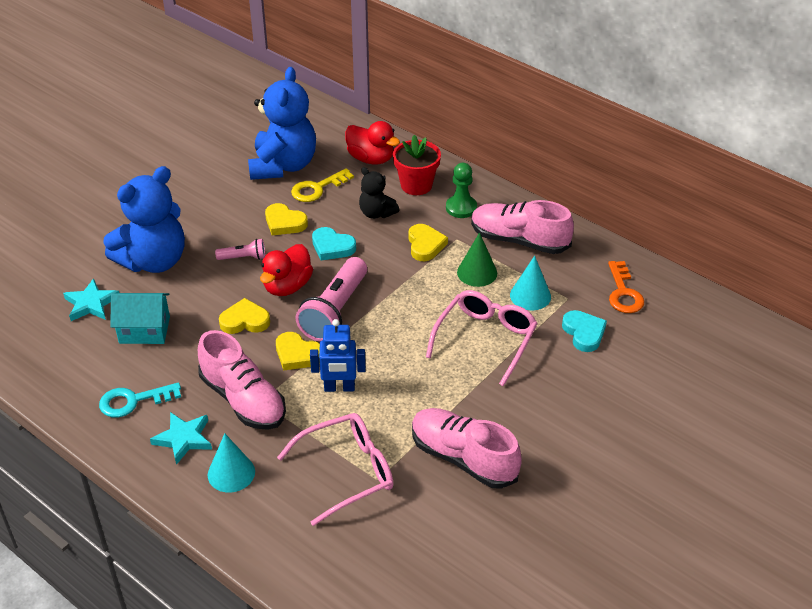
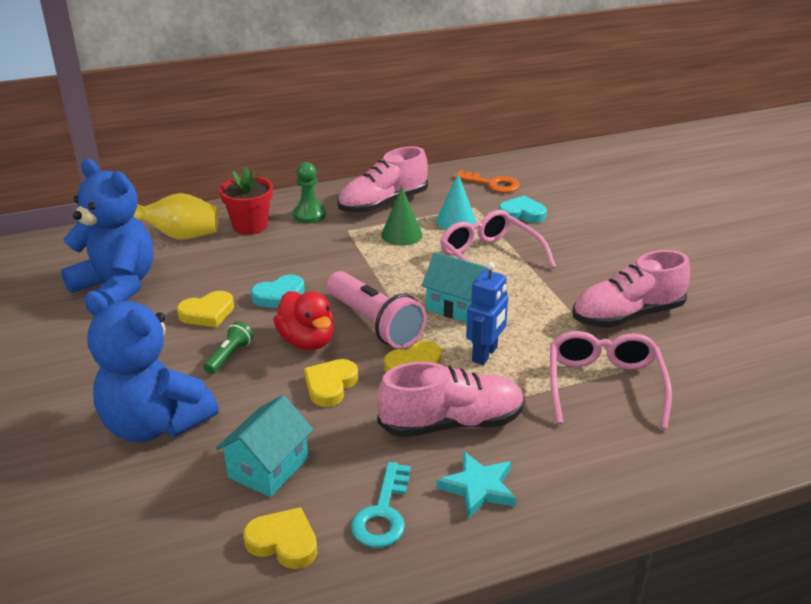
camera: 60 degrees left, 10 degrees down
turquoise star [63,278,119,321] -> none
blue teddy bear [104,166,185,273] -> blue teddy bear turned 135 degrees clockwise [84,291,219,442]
turquoise cone [208,433,255,492] -> none
pink flashlight [215,239,265,260] -> green flashlight [203,321,253,374]
yellow key [291,168,354,202] -> none
red duck [345,121,400,164] -> yellow vase [133,193,219,239]
black teddy bear [359,167,399,219] -> none
yellow heart [408,224,448,261] -> yellow heart moved to [243,507,317,569]
none -> turquoise house [421,252,489,323]

